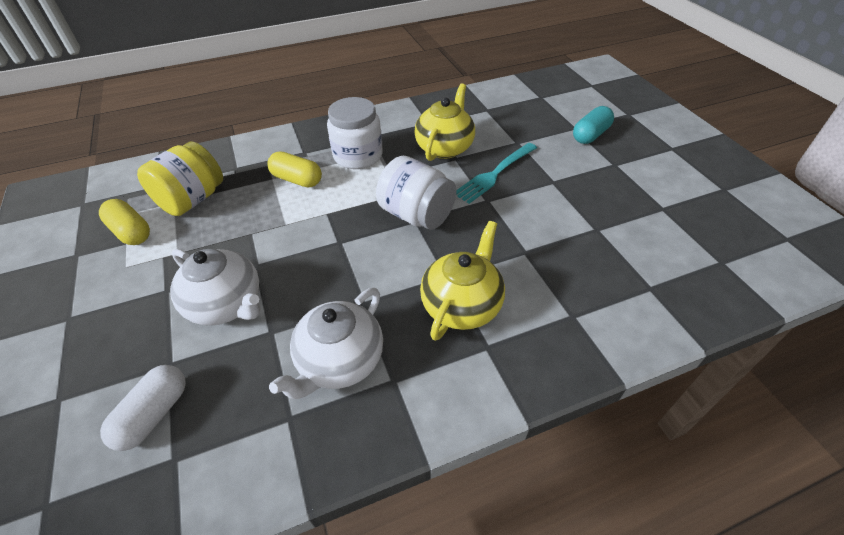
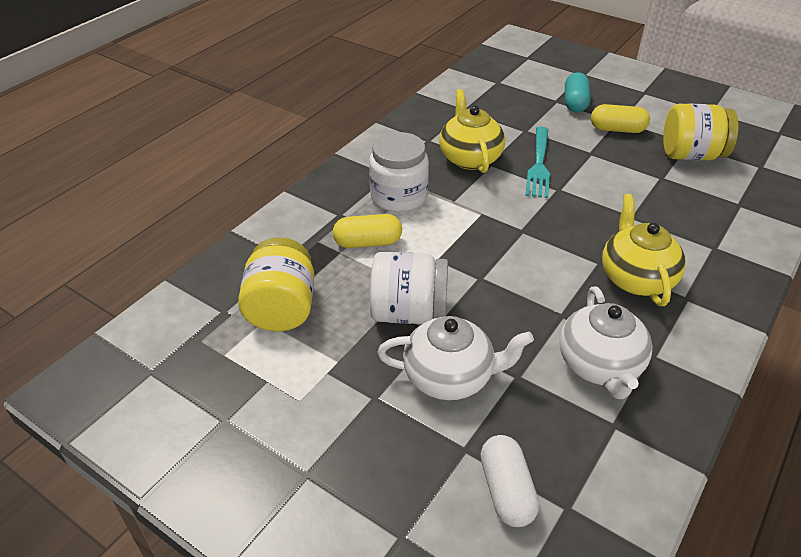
camera: 35 degrees left, 5 degrees down
yellow capsule [99,199,150,245] -> yellow capsule moved to [591,104,650,133]
white jar [376,156,457,230] -> white jar moved to [370,252,448,324]
none -> yellow jar [663,103,739,160]

